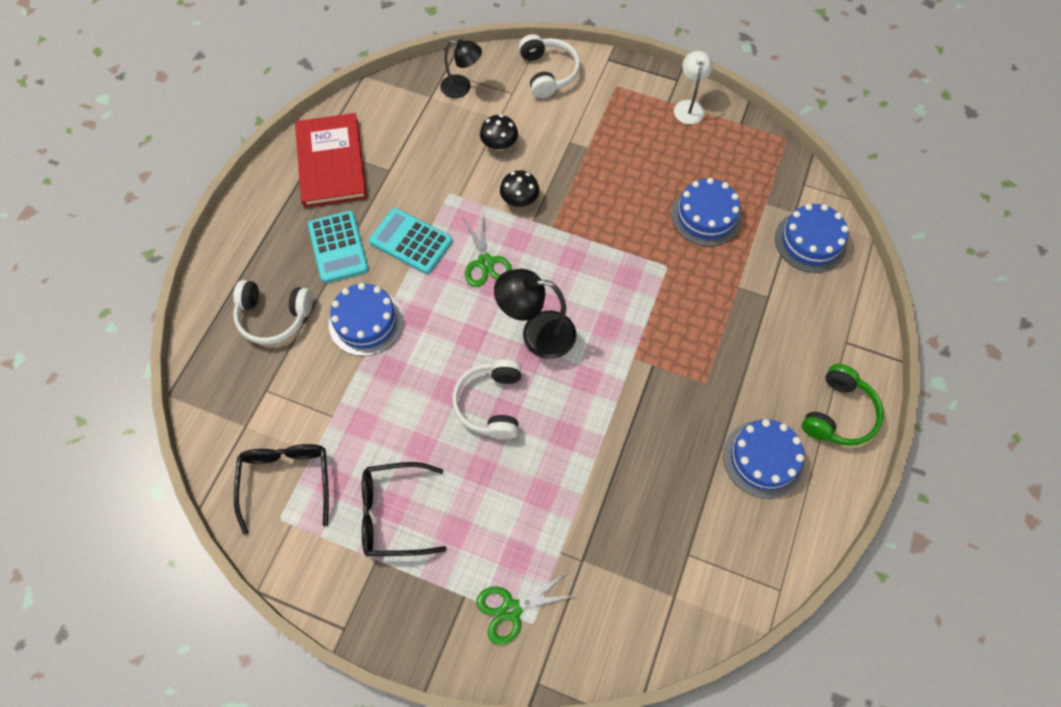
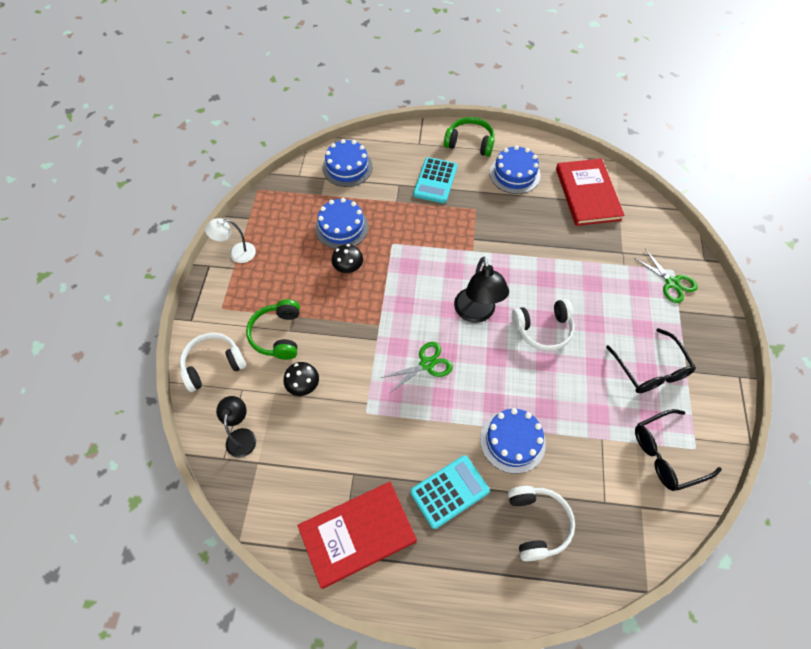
camera: 105 degrees left, 5 degrees down
turquoise calculator [369,208,452,274] -> turquoise calculator moved to [413,157,457,203]
black mushroom [500,170,539,207] -> black mushroom moved to [331,244,363,273]
none -> green headphones [246,299,300,360]
none -> red book [556,159,625,226]

